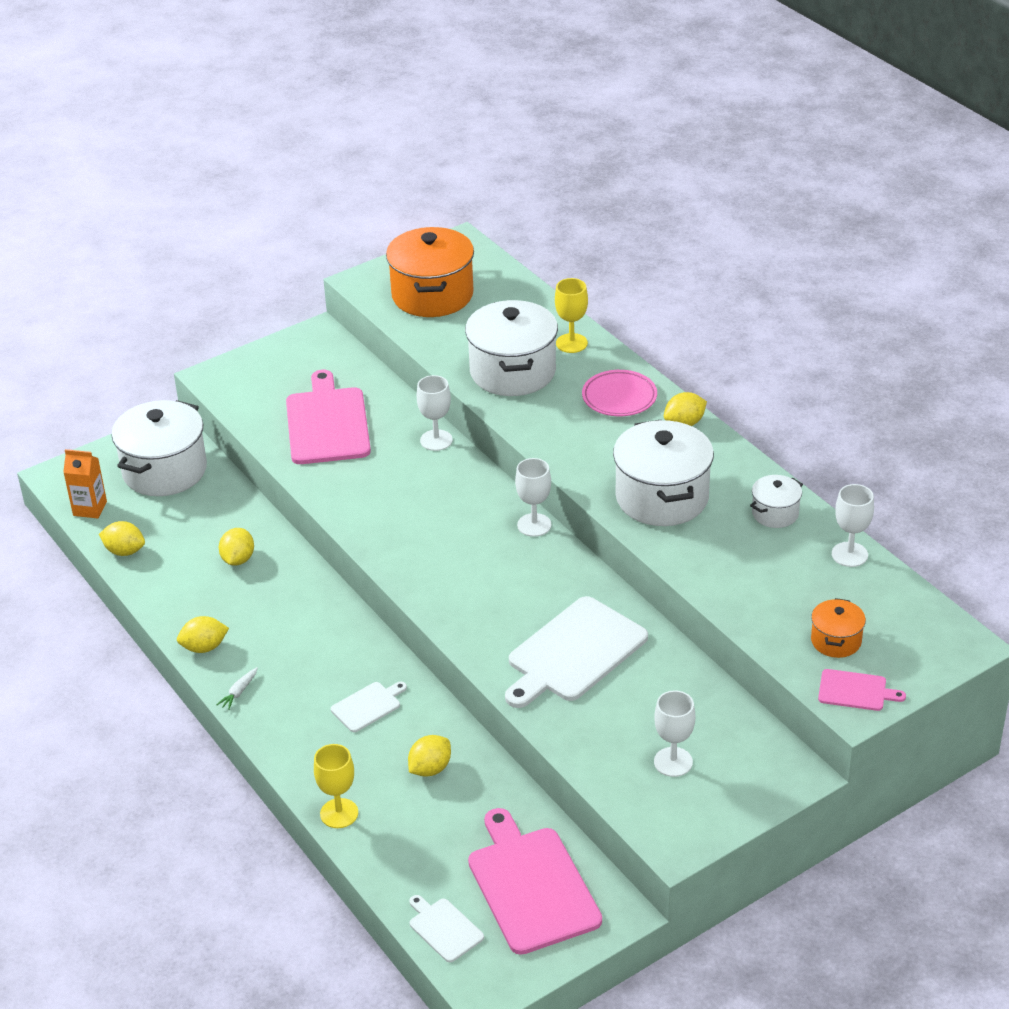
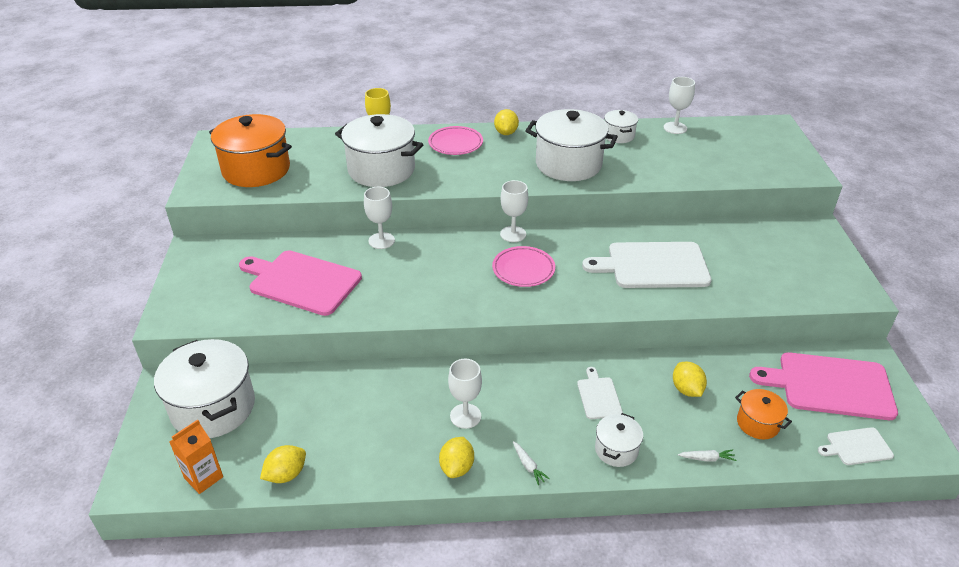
camera: 60 degrees left, 0 degrees up
yellow lemon [219,528,254,566] -> none
yellow goblet [314,744,358,828] -> white carrot [678,449,736,462]
white cutting board [505,596,648,708] -> white cutting board turned 105 degrees clockwise [582,242,712,288]
white goblet [654,691,695,777] -> white goblet moved to [448,359,482,429]
orange pot [811,598,866,658] -> orange pot moved to [735,389,792,439]
pink cutting board [818,669,906,711] -> none
none -> pink plate [492,246,555,287]
none -> white pot [595,413,643,467]

